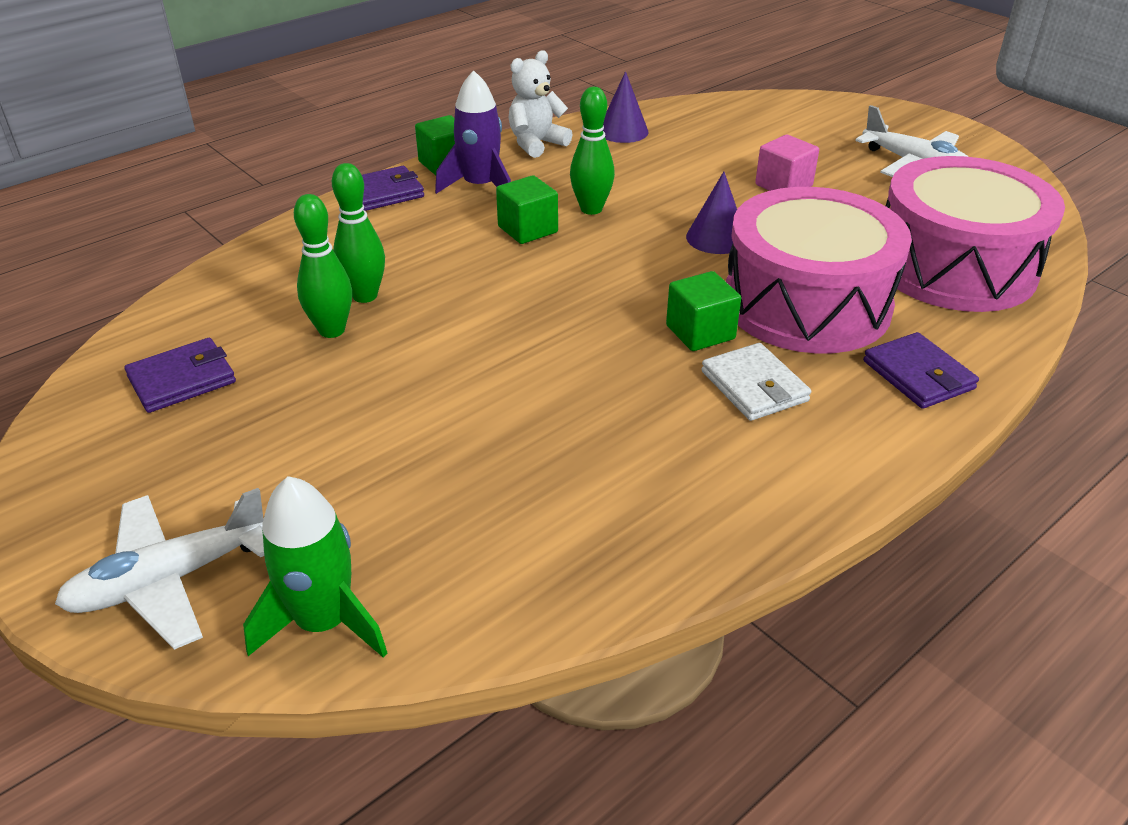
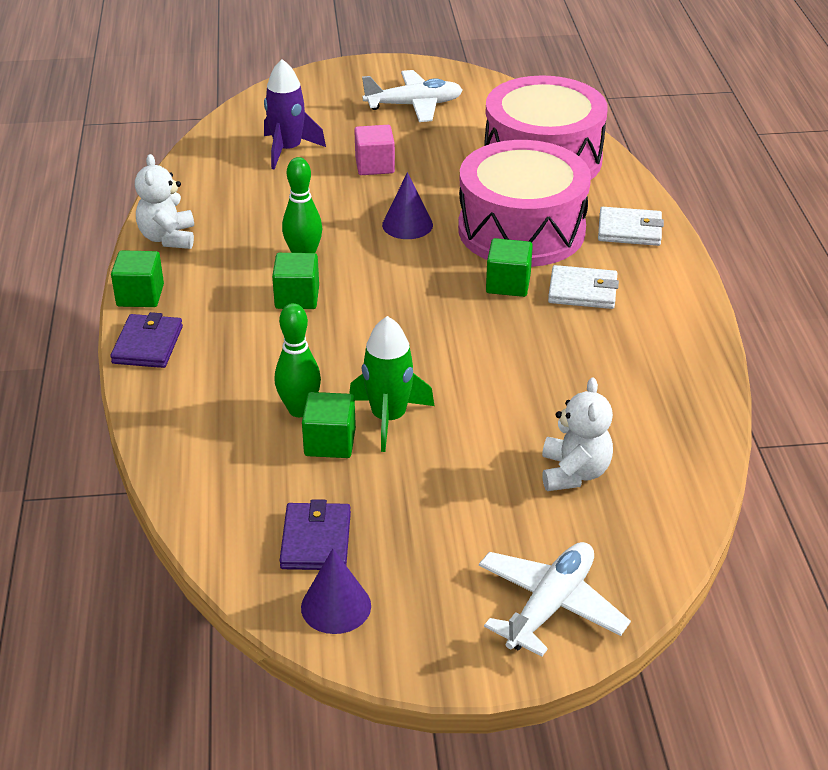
camera: 55 degrees left, 0 degrees up
white plane [55,488,264,650] -> white plane turned 150 degrees counterclockwise [479,542,631,657]
green rocket [243,476,387,658] -> green rocket moved to [349,316,434,452]
green bowling pin [294,194,352,338] -> green cube [302,392,356,458]
purple rocket [435,70,511,194] -> purple rocket moved to [264,59,326,169]
purple cone [603,71,649,143] -> purple cone moved to [301,549,371,634]
purple wallet [863,332,979,409] -> white wallet [598,207,664,246]
none -> white teddy bear [542,378,613,491]

